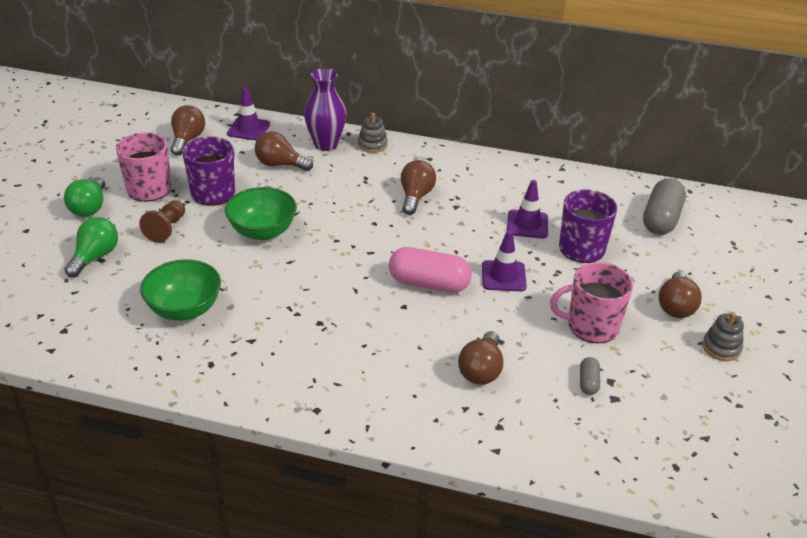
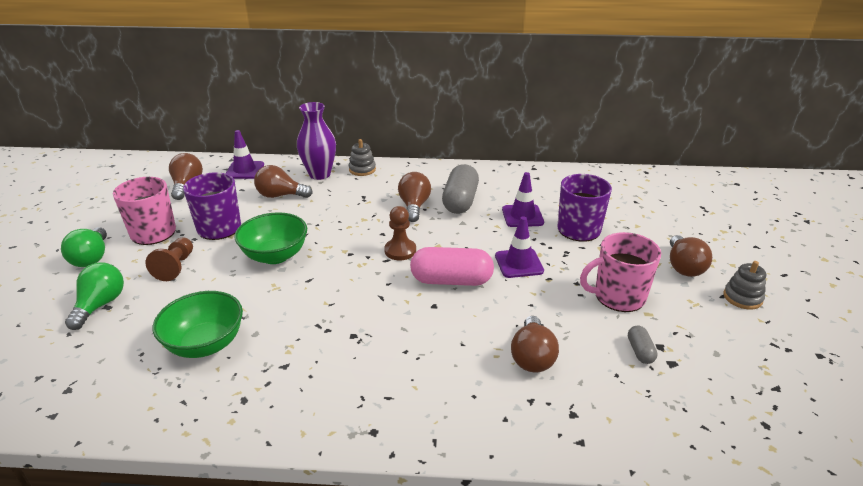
camera: 10 degrees left, 5 degrees down
grey capsule [643,178,686,235] -> grey capsule moved to [442,164,479,214]
none -> brown pawn [384,206,416,260]

